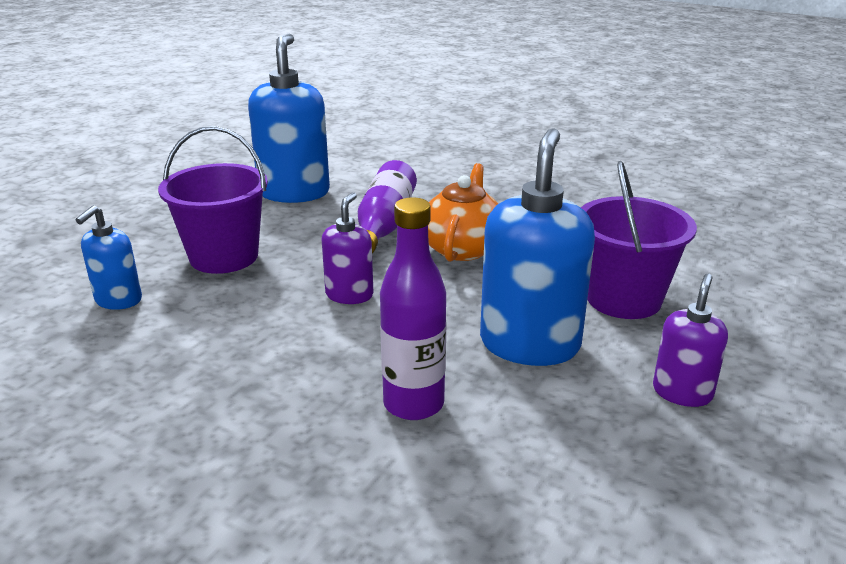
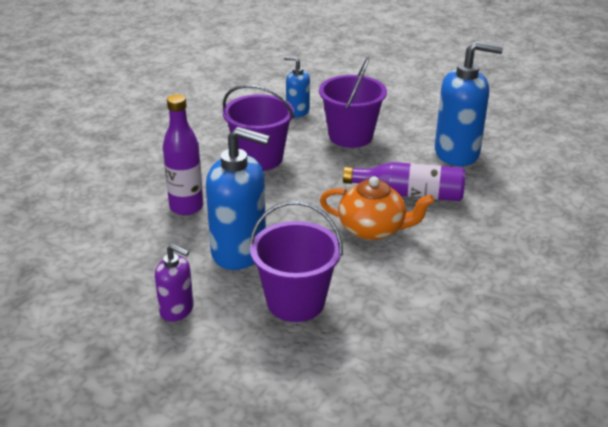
camera: 90 degrees right, 5 degrees up
purple soap dispenser [322,192,373,304] -> none
none -> purple bucket [223,84,294,171]

